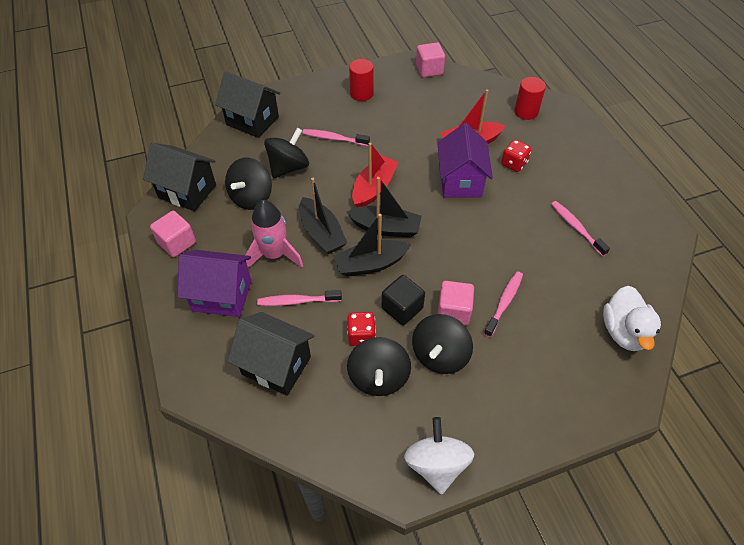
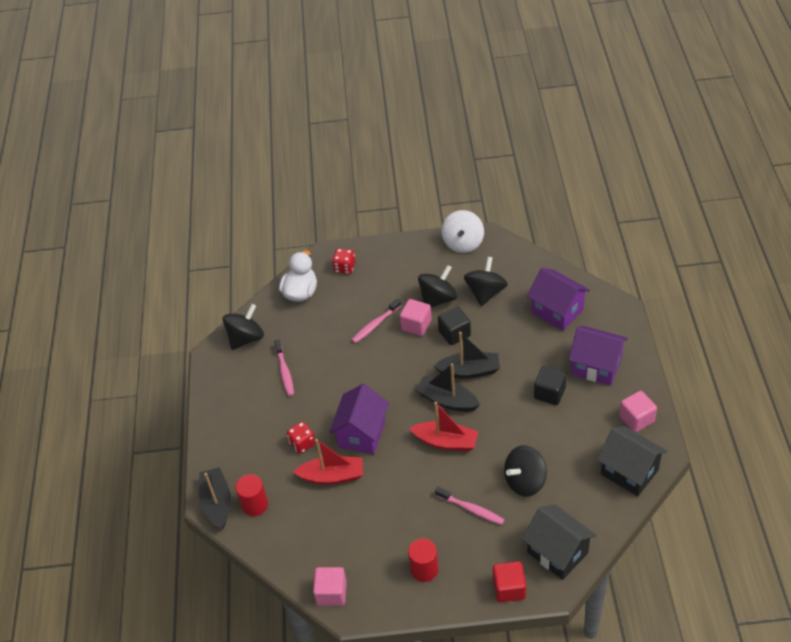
camera: 160 degrees left, 5 degrees down
black spinning top [225,157,272,210] -> black spinning top moved to [223,304,264,350]
black house [227,312,315,396] -> purple house [527,268,590,331]
pink rocket [245,200,303,268] -> black cube [534,366,567,405]
pink toothbrush [257,290,342,306] -> none
black boat [300,178,347,254] -> black boat moved to [199,467,231,530]
red dice [347,312,376,346] -> red dice moved to [332,248,355,274]
red boat [352,143,399,207] -> red boat turned 120 degrees counterclockwise [409,402,479,451]
none -> red cube [493,561,526,603]

